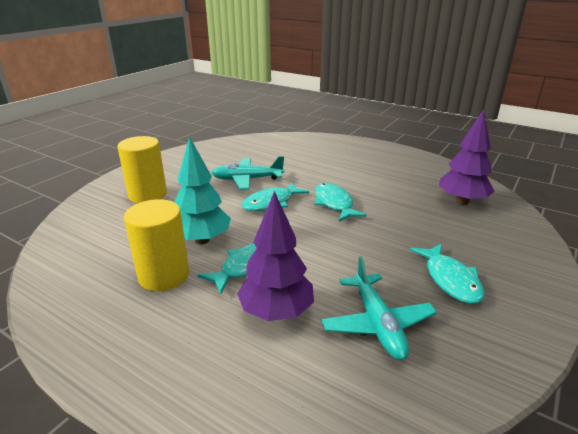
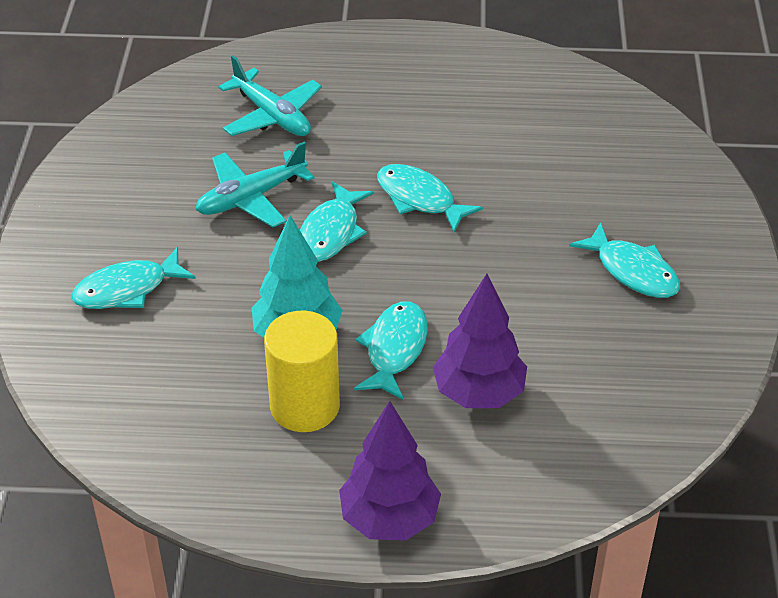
camera: 30 degrees left, 15 degrees up
yellow cylinder [117,136,167,203] -> turquoise fish [71,247,196,309]
turquoise plane [322,256,437,360] -> turquoise plane moved to [218,56,322,136]
purple tree [439,109,494,205] -> purple tree moved to [339,401,441,541]

